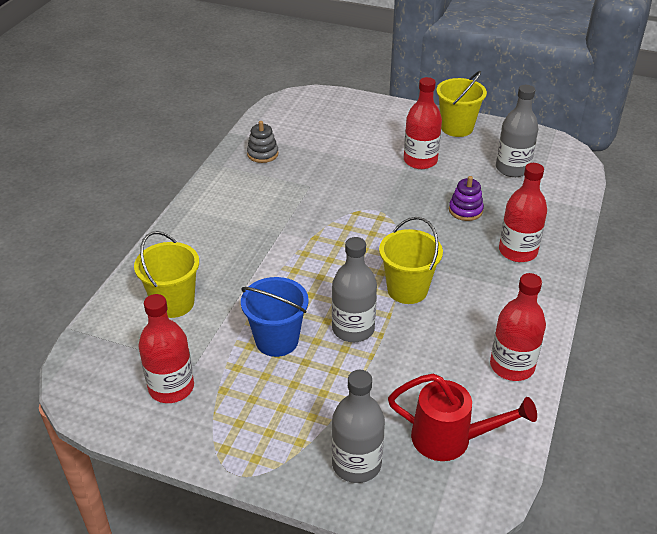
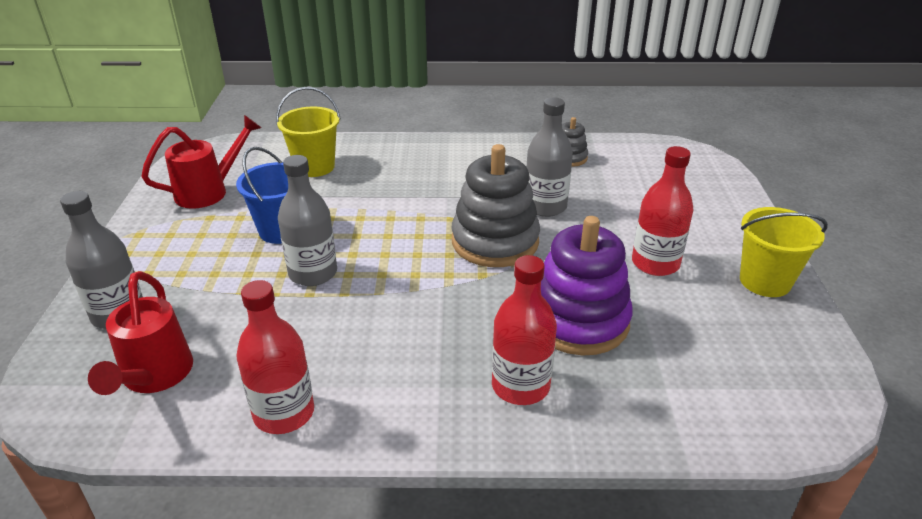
camera: 70 degrees right, 5 degrees down
red bottle [138,294,194,403] -> red watering can [141,115,261,209]
yellow bucket [379,217,443,304] -> none
purple stacking toy [449,176,484,221] -> purple stacking toy [541,216,633,355], size x2.05
grey bottle [496,85,539,177] -> grey bottle moved to [526,97,573,217]
none -> grey stacking toy [451,144,540,267]

